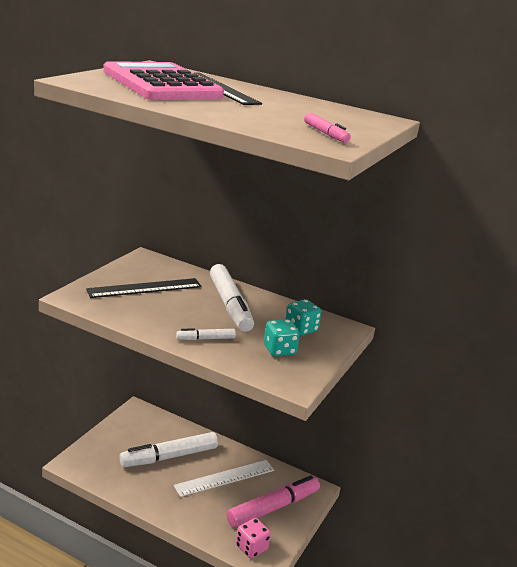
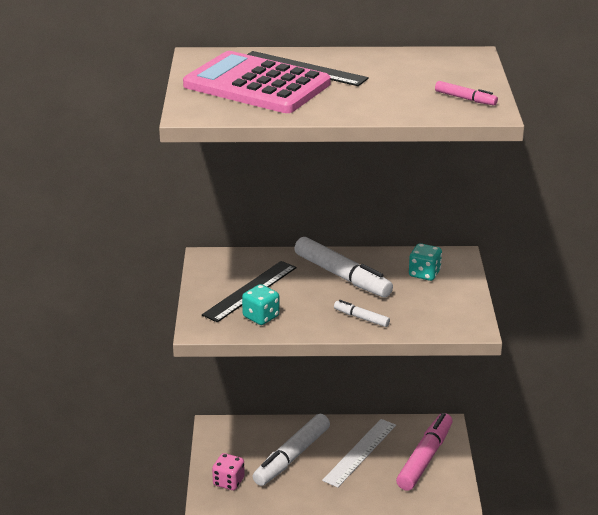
camera: 25 degrees left, 5 degrees up
white marker [176,328,236,340] -> white marker turned 75 degrees clockwise [334,300,390,327]
pink dice [236,518,271,558] -> pink dice moved to [212,453,245,490]
turquoise dice [264,319,300,356] -> turquoise dice moved to [242,284,280,325]

